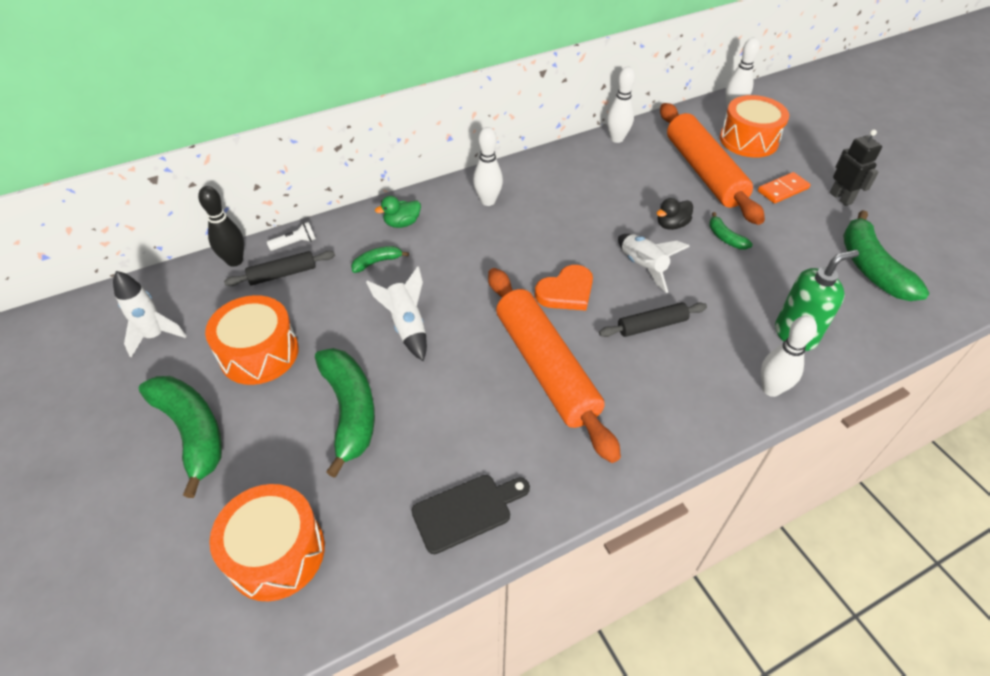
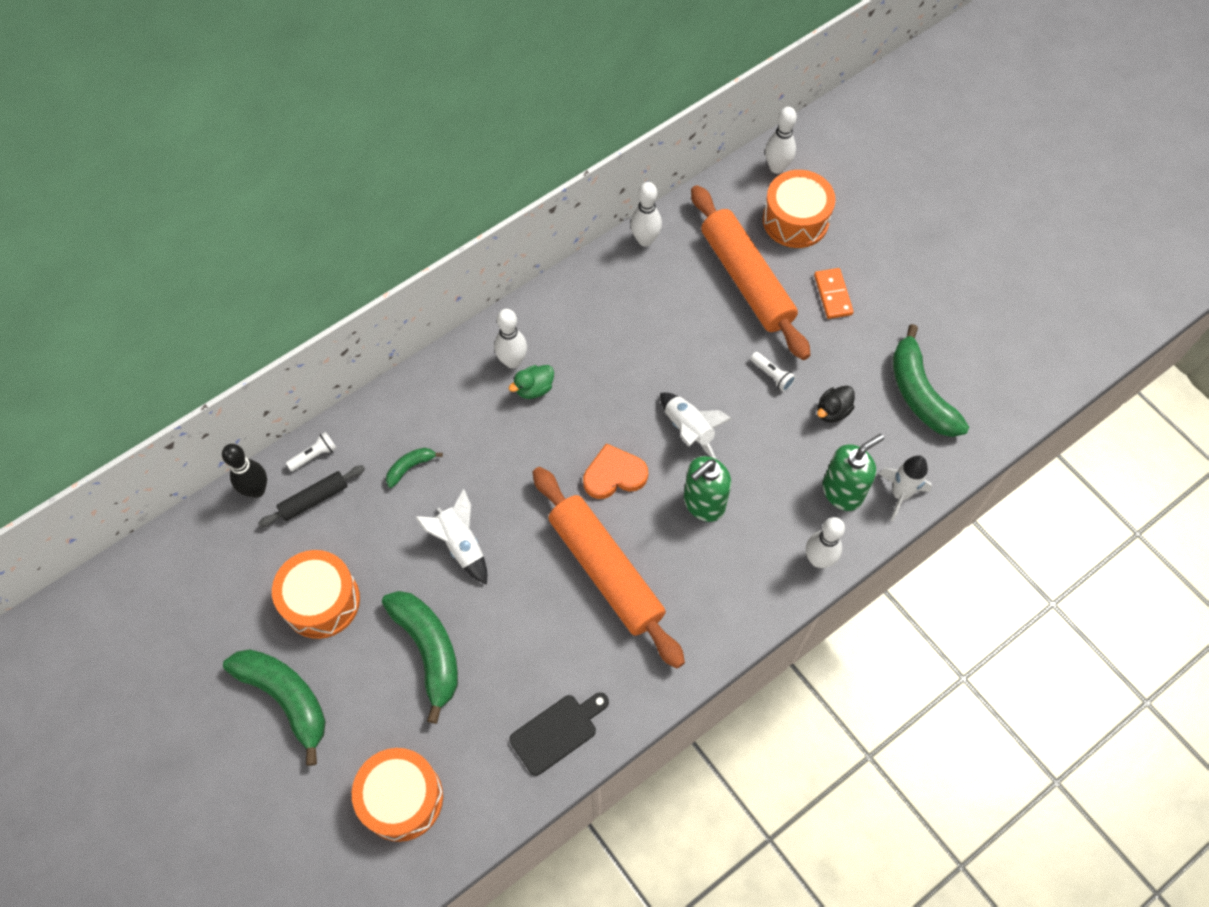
camera: 10 degrees left, 15 degrees up
white rocket [113,271,186,357] -> white rocket moved to [878,455,932,521]
green duck [375,196,421,228] -> green duck moved to [509,365,554,399]
orange heart [535,265,593,311] -> orange heart turned 150 degrees counterclockwise [583,443,648,499]
black rolling pin [599,302,707,337] -> green soap dispenser [684,456,731,522]
black duck [656,198,693,230] -> black duck moved to [817,386,855,423]
green banana [709,212,753,249] -> white flashlight [750,352,796,392]
orange domino [758,172,811,204] -> orange domino turned 60 degrees counterclockwise [814,268,854,319]
black robot [830,129,882,206] -> none

